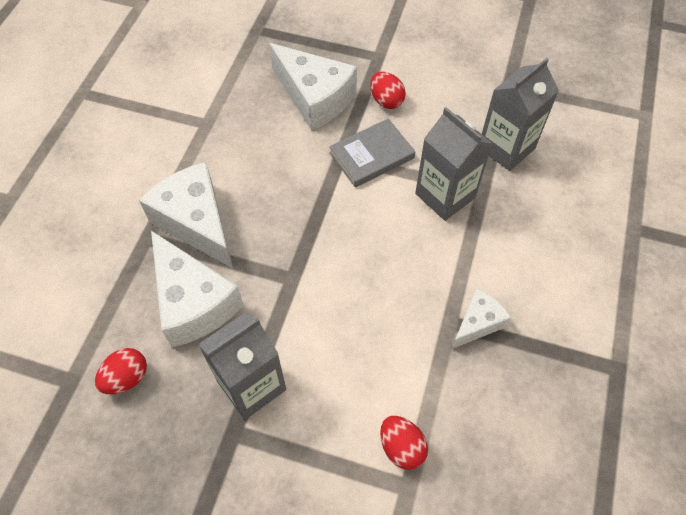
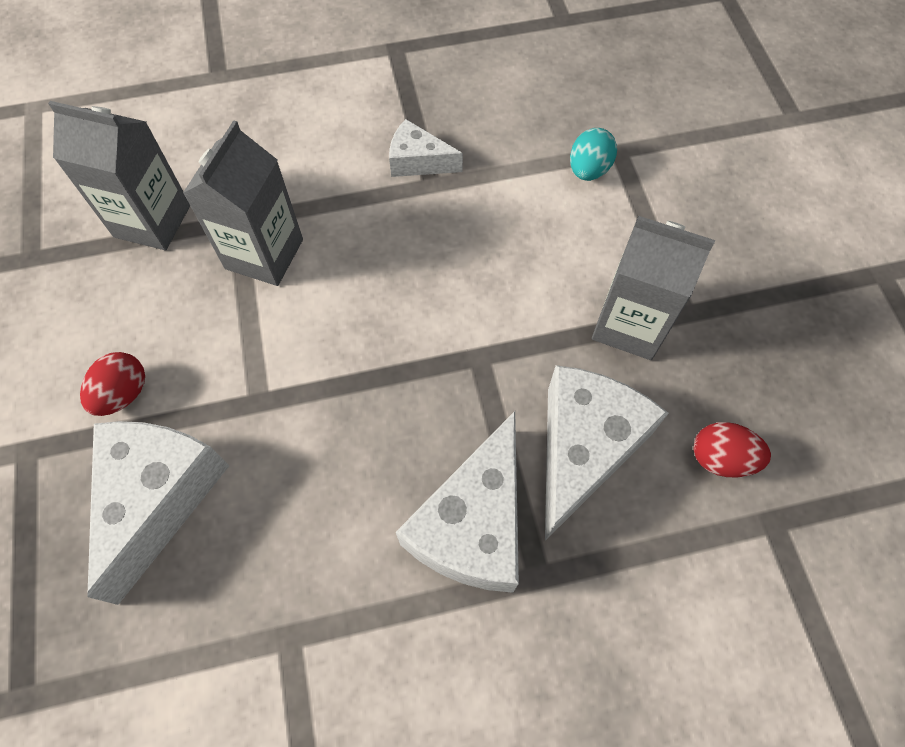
camera: 120 degrees left, 5 degrees up
grey book [329,119,415,187] -> none
red egg [380,416,428,470] -> turquoise egg [570,128,617,181]

